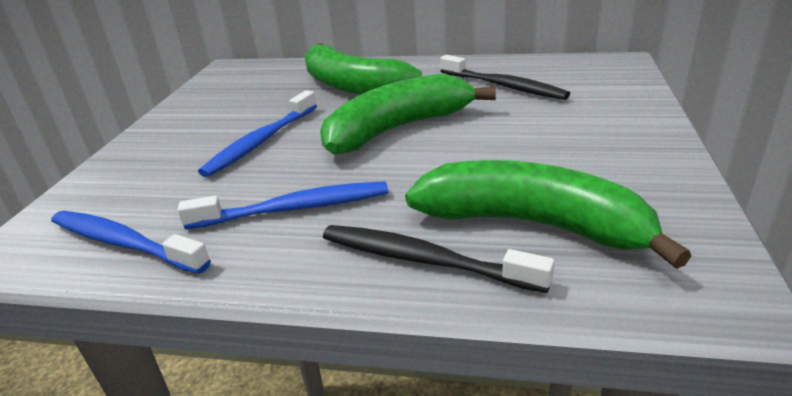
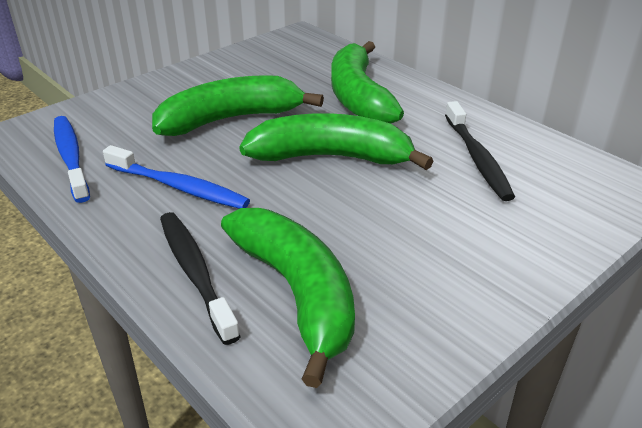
camera: 35 degrees right, 5 degrees up
blue toothbrush [198,90,317,177] -> green banana [152,75,324,136]

